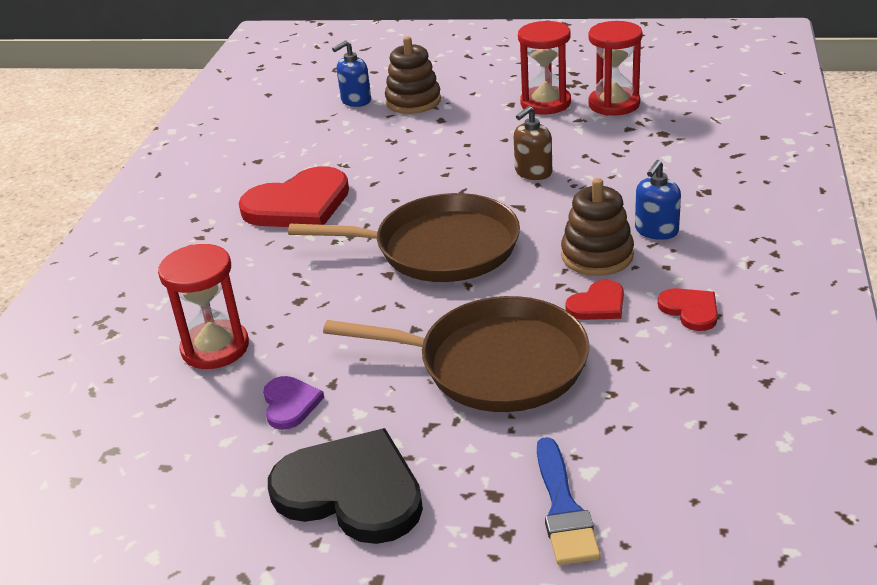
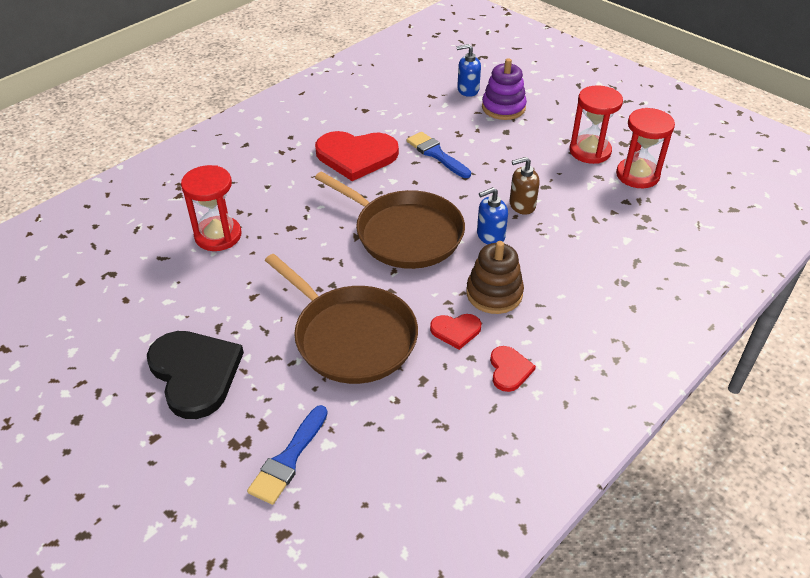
camera: 30 degrees right, 10 degrees up
purple heart [263,376,324,430] -> none
brown stacking toy [385,36,441,114] -> purple stacking toy [482,58,527,120]
blue soap dispenser [635,160,681,240] -> blue soap dispenser moved to [477,187,508,244]
none -> blue brush [407,132,471,178]

